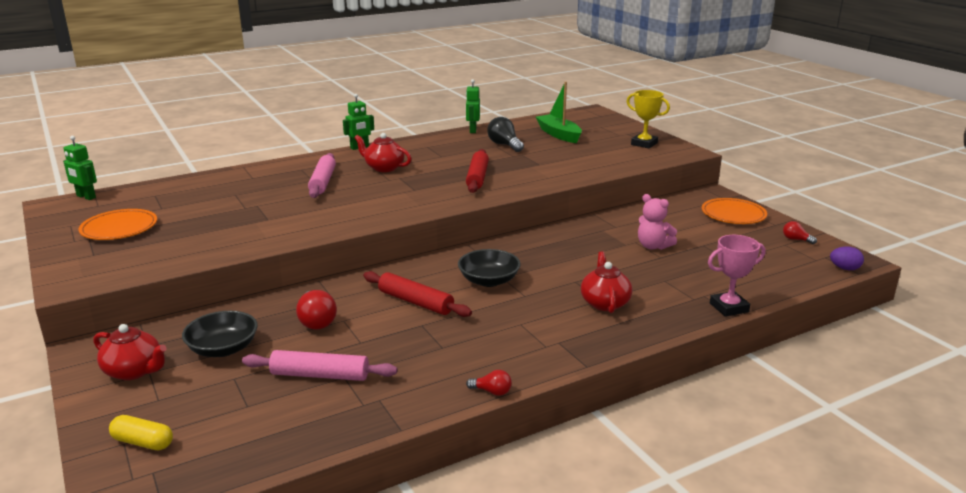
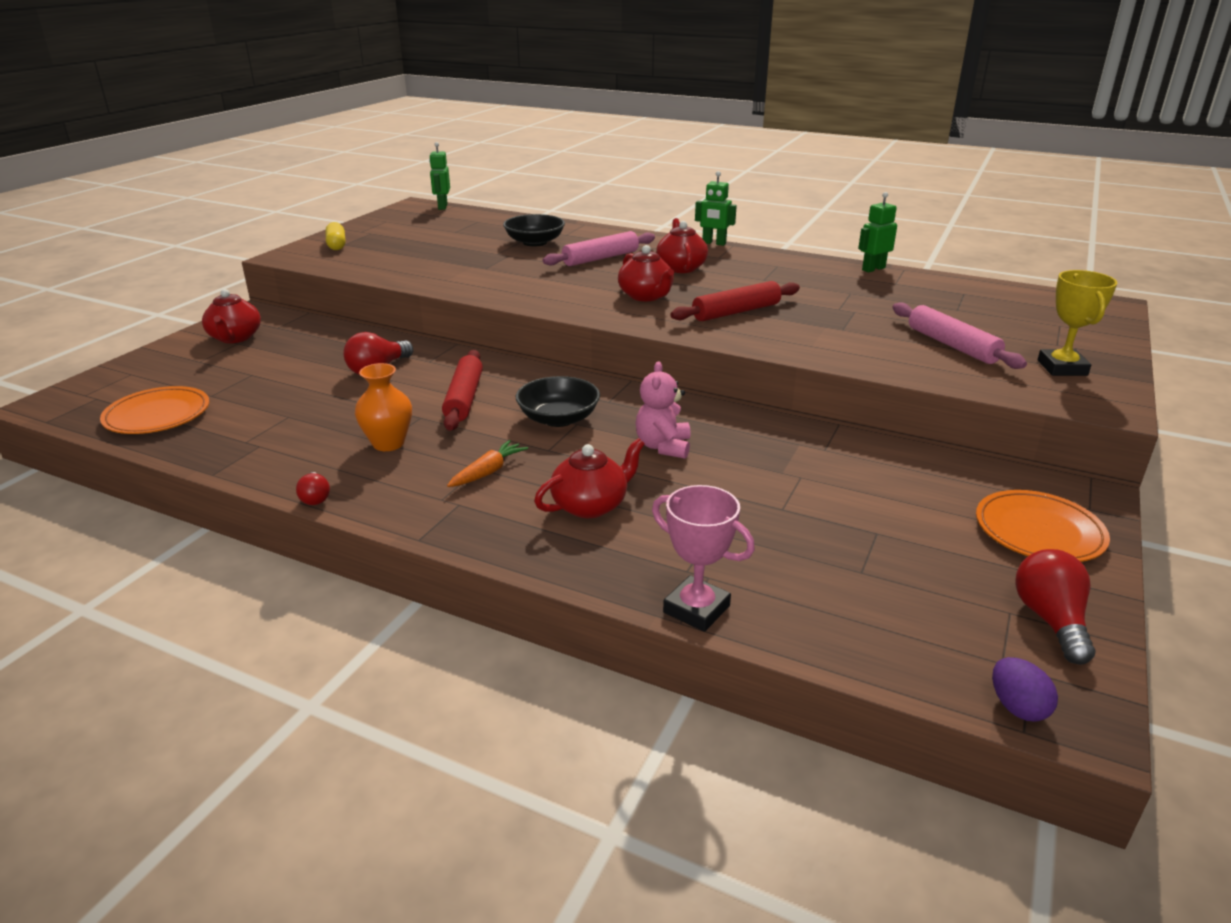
camera: 55 degrees right, 5 degrees up
orange plate [79,209,157,240] -> orange plate moved to [100,386,209,434]
yellow capsule [109,415,173,450] -> yellow capsule moved to [325,222,345,250]
black bowl [182,311,258,357] -> black bowl moved to [503,214,565,247]
pink rolling pin [242,350,397,381] -> pink rolling pin moved to [892,302,1027,369]
black light bulb [487,117,524,152] -> none
green boat [536,82,582,143] -> none
pink teddy bear [638,194,677,250] -> pink teddy bear moved to [636,361,691,459]
red light bulb [783,221,817,244] -> red light bulb [1015,549,1095,665], size x1.75
none -> orange vase [355,363,412,451]
none -> orange carrot [447,440,528,487]
none -> red teapot [618,245,674,301]

